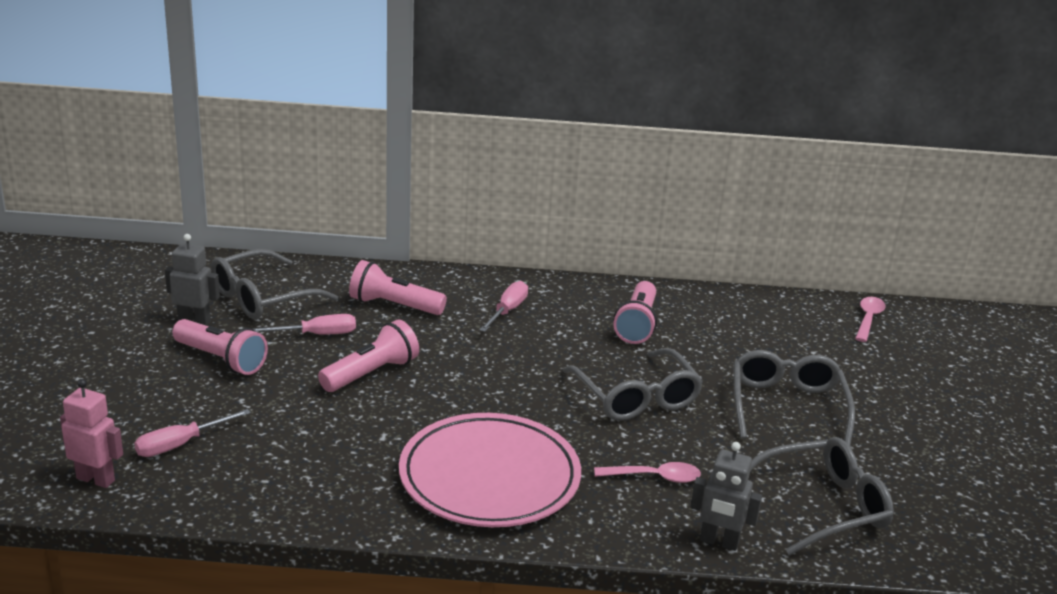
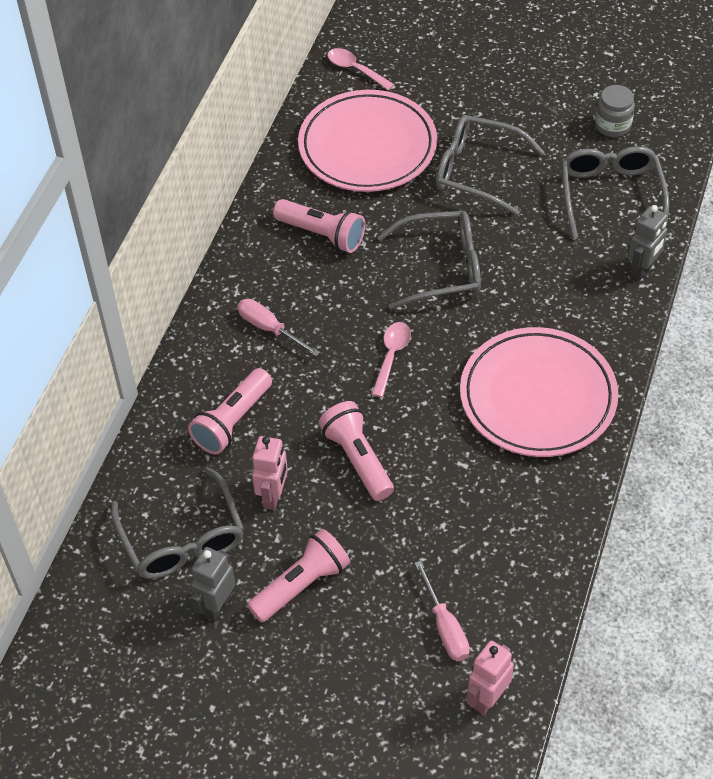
camera: 70 degrees left, 25 degrees up
pink screwdriver [253,314,356,335] -> pink robot [252,436,288,510]
pink spoon [594,462,701,483] -> pink spoon moved to [372,322,411,397]
none -> pink plate [298,90,437,192]
none -> grey jar [595,85,635,137]

